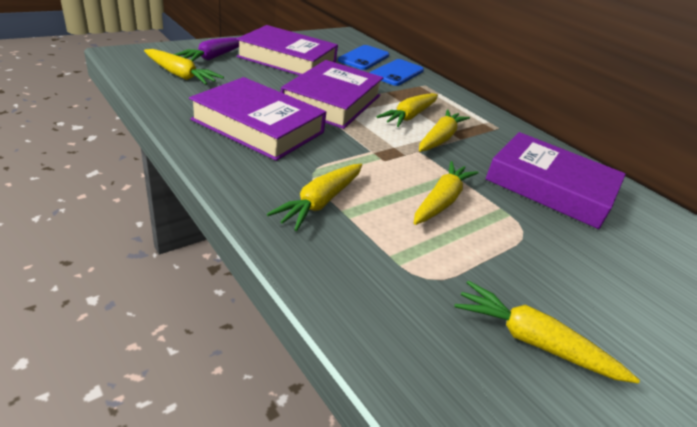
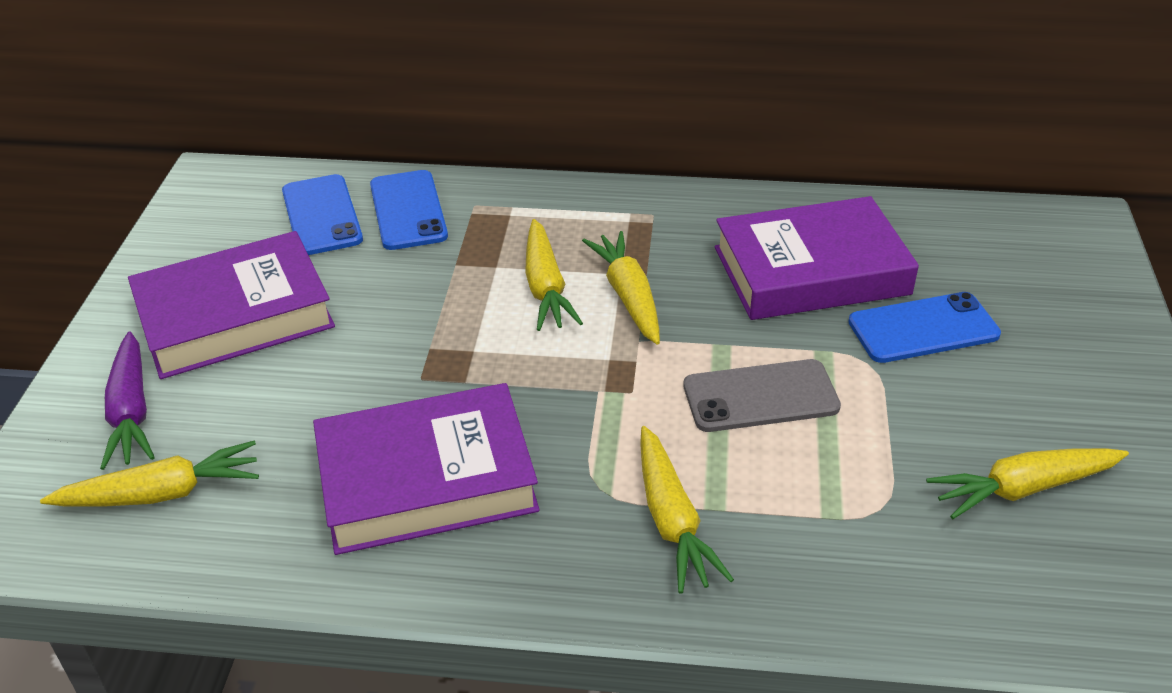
camera: 40 degrees left, 5 degrees up
purple book [281,60,384,129] -> none
yellow carrot [414,161,479,225] -> grey phone [683,359,841,432]
none -> blue phone [848,292,1001,363]

